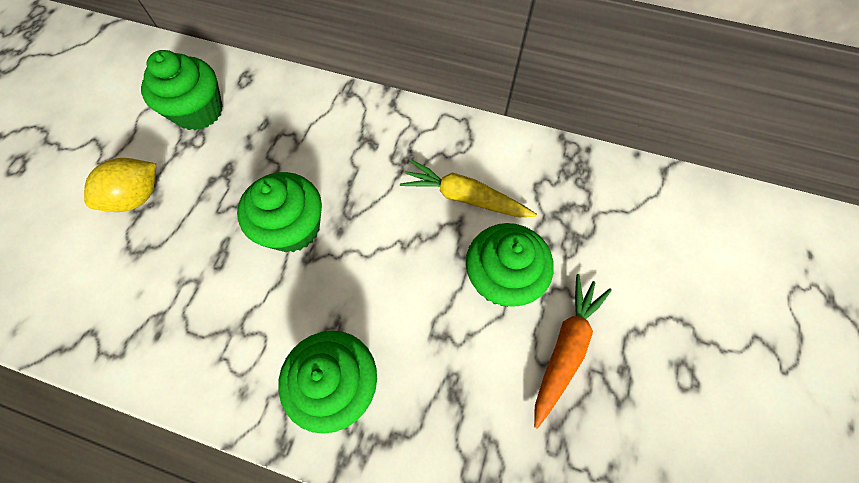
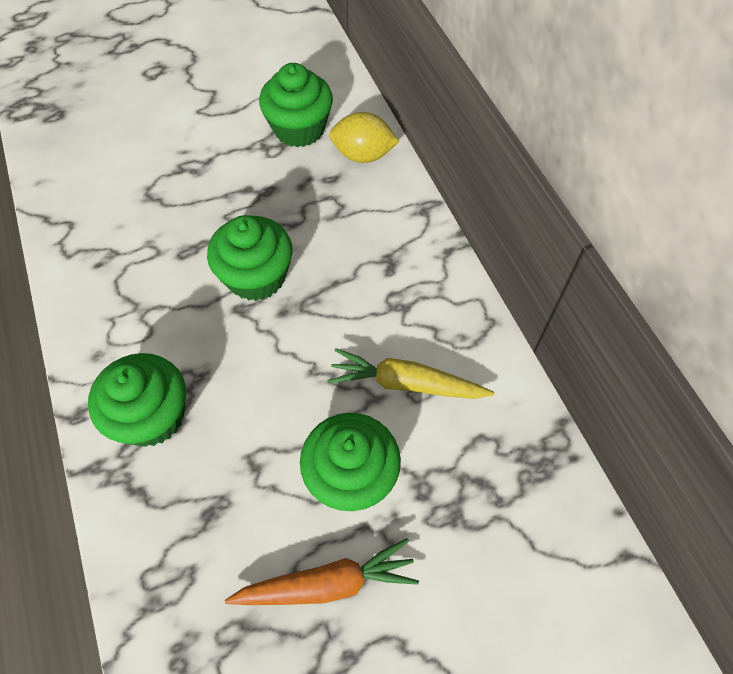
camera: 50 degrees right, 5 degrees down
yellow lemon [84,158,156,212] -> yellow lemon moved to [329,112,399,163]
yellow carrot [400,159,537,217] -> yellow carrot turned 60 degrees counterclockwise [328,348,494,399]

